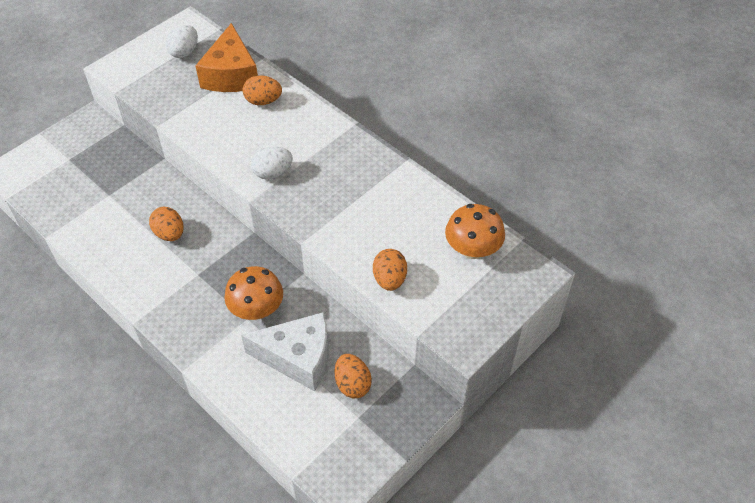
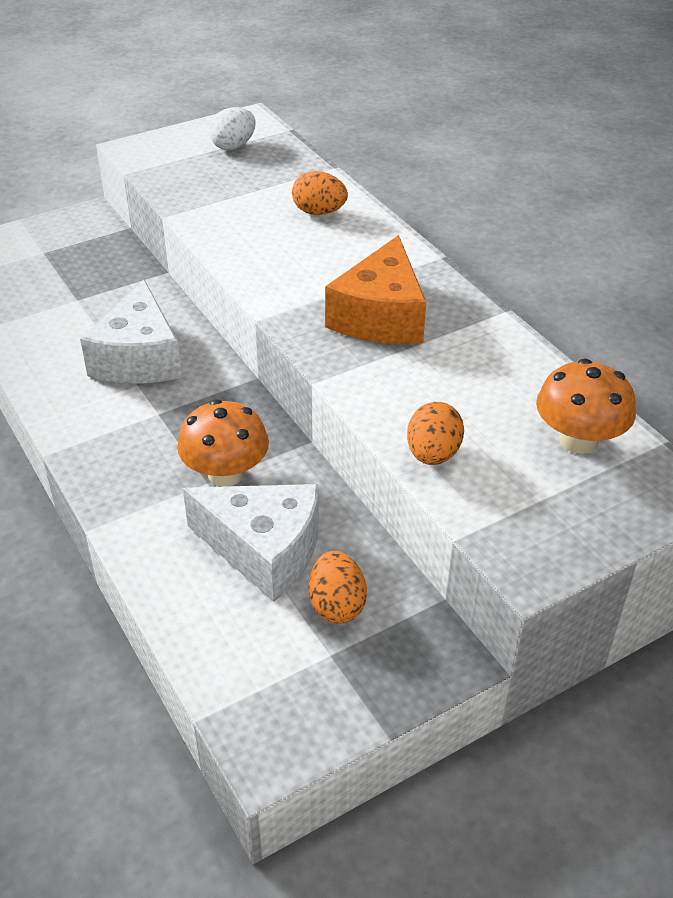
camera: 15 degrees right, 10 degrees down
orange egg [149,207,184,241] -> white cheese [80,279,182,384]
orange cheese [195,23,258,92] -> orange cheese moved to [325,235,426,344]
white egg [251,146,293,180] -> none

